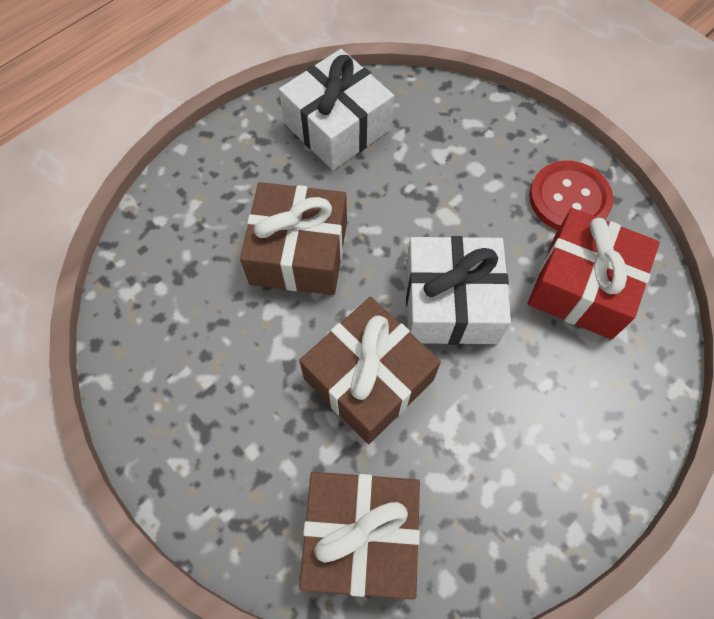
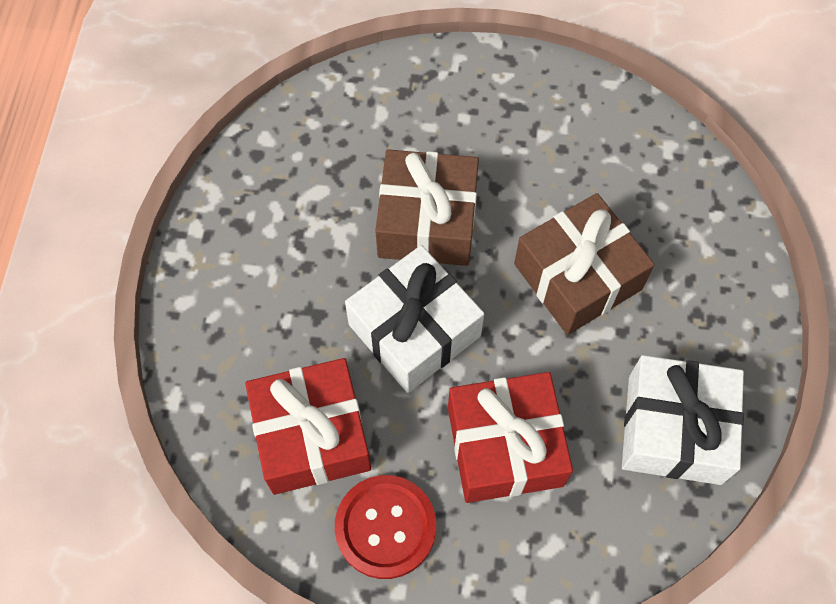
camera: 140 degrees right, 0 degrees up
brown gift [299,472,420,600] -> none
none -> red gift [448,372,573,503]

